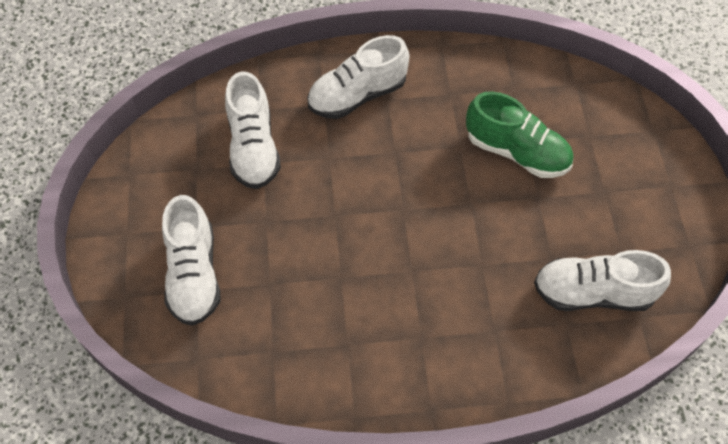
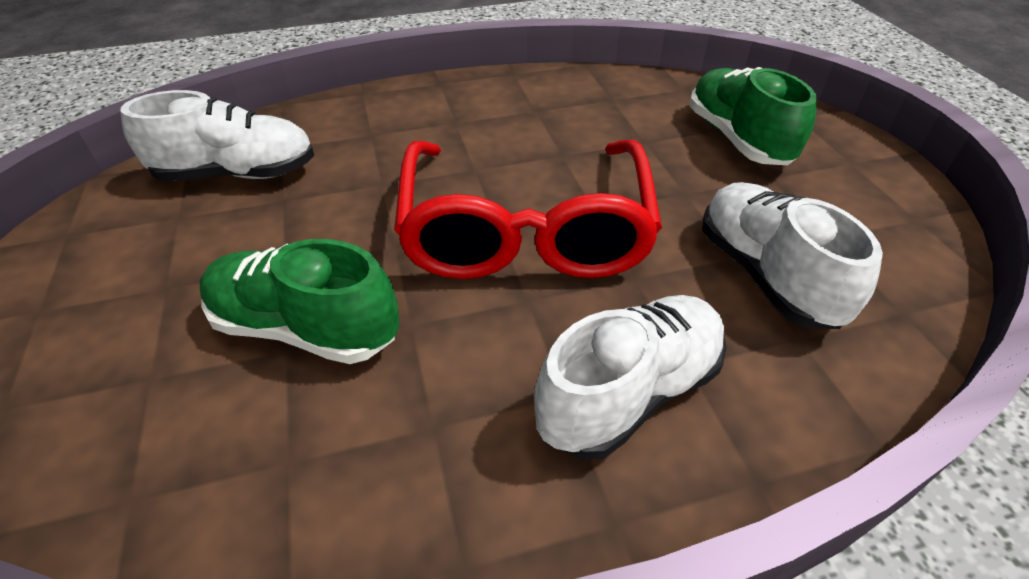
camera: 170 degrees right, 15 degrees down
white shoe [162,195,220,326] -> green shoe [689,67,817,165]
none -> red glasses [394,140,662,279]

